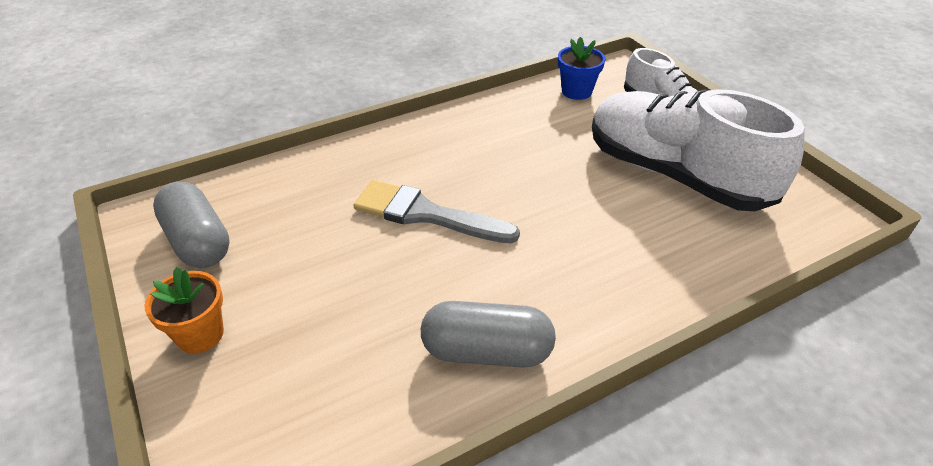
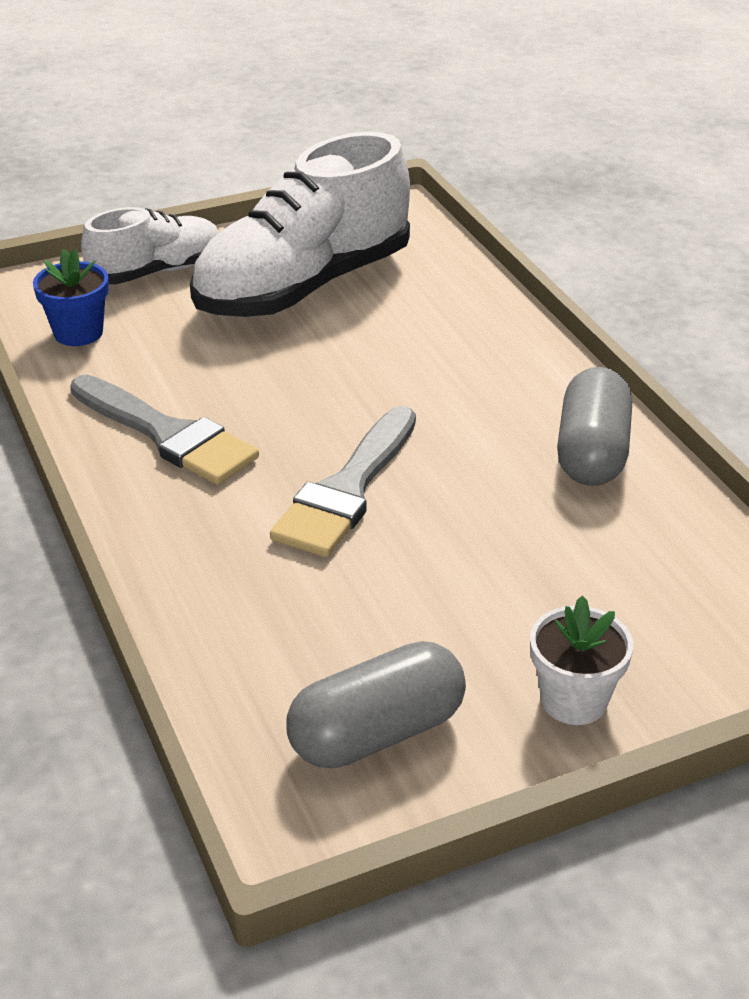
camera: 85 degrees left, 5 degrees down
orange flower pot [145,267,224,353] -> white flower pot [530,596,633,725]
none -> grey brush [70,375,259,485]

